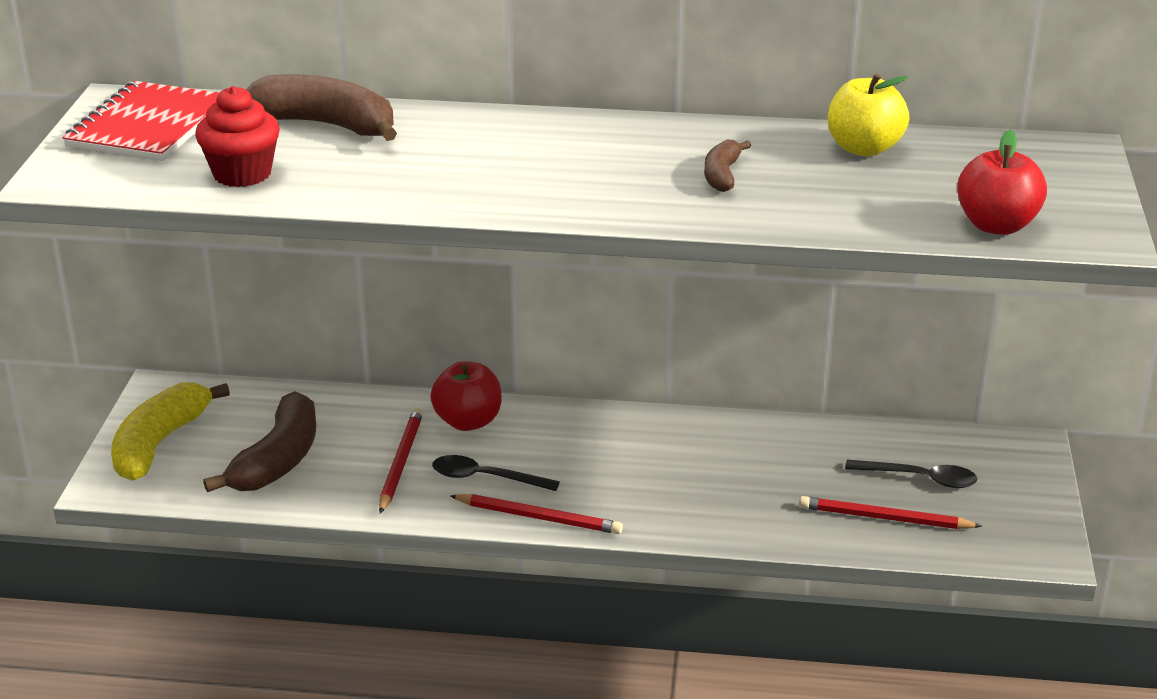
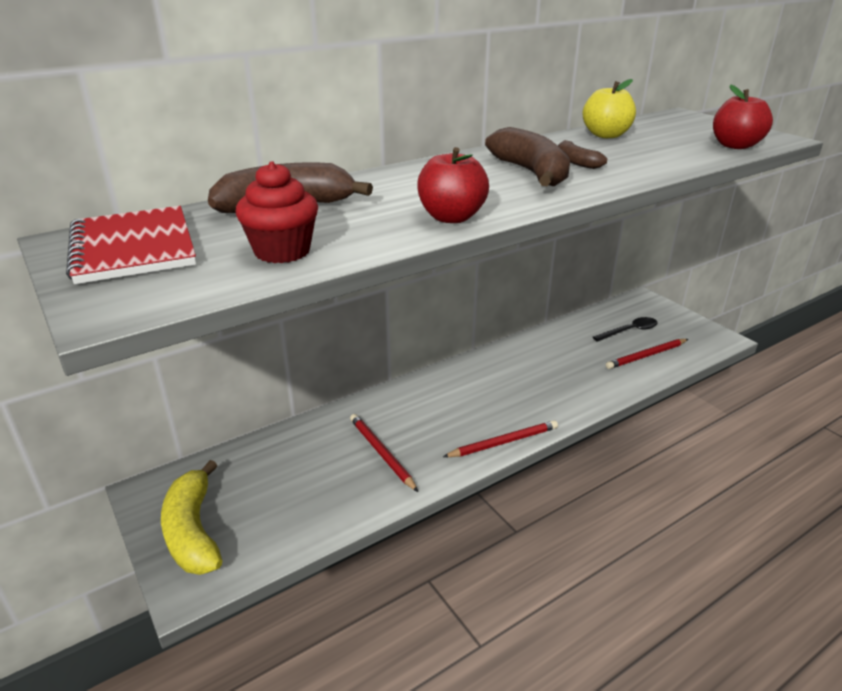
camera: 40 degrees left, 0 degrees up
brown banana [203,391,316,492] -> brown banana moved to [485,127,570,186]
red apple [430,361,502,431] -> red apple moved to [417,147,489,223]
black spoon [432,455,560,491] -> none

